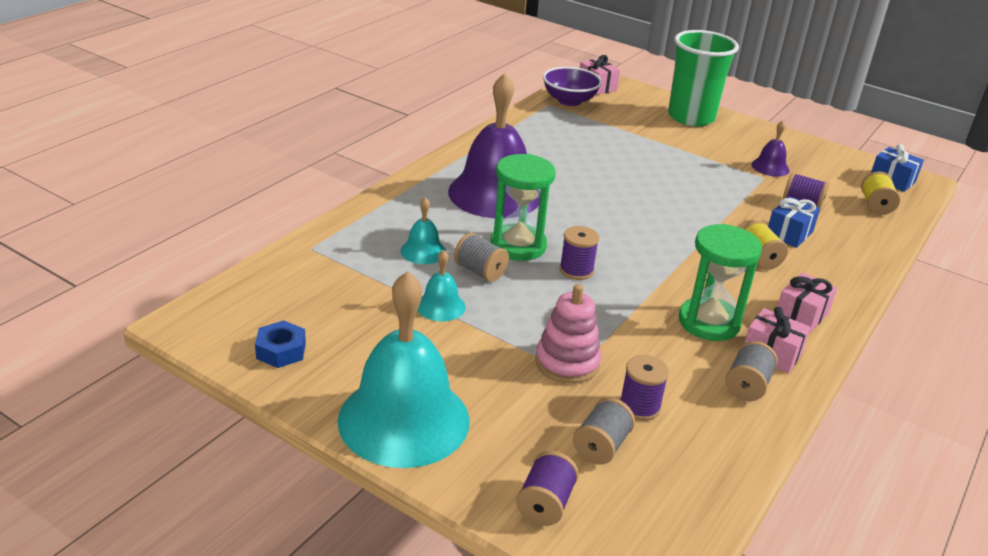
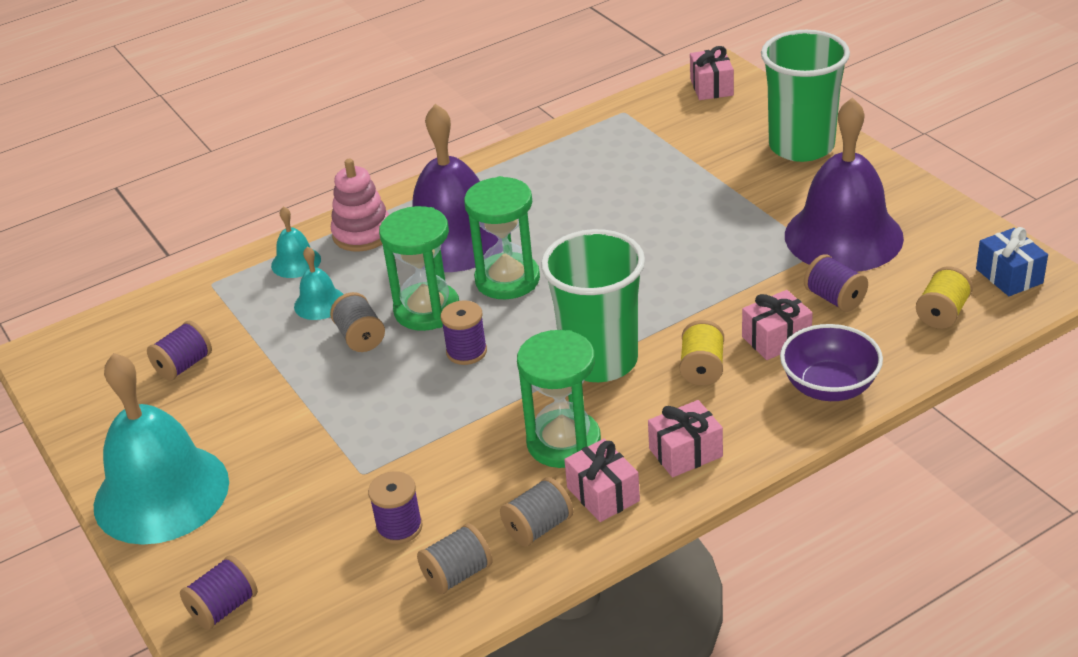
camera: 30 degrees right, 5 degrees up
blue nut [255,320,306,368] -> none
turquoise bell [417,250,466,322] -> turquoise bell moved to [271,206,321,278]
pink stacking toy [535,284,601,384] -> pink stacking toy moved to [331,159,389,252]
purple bowl [543,67,602,106] -> purple bowl moved to [780,324,883,401]
grey spool [573,398,635,465] -> grey spool moved to [417,523,493,594]
purple bell [751,120,789,177] -> purple bell [785,98,904,272], size x2.28
blue gift [768,196,820,248] -> pink gift [742,290,813,360]
none -> purple spool [147,321,212,381]
none -> green hourglass [464,176,540,299]
none -> green cup [541,229,645,382]

